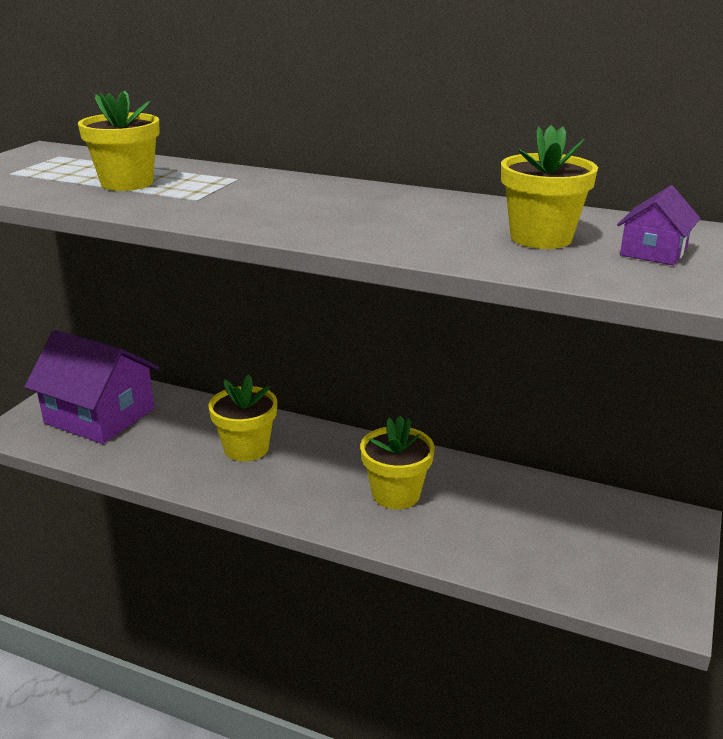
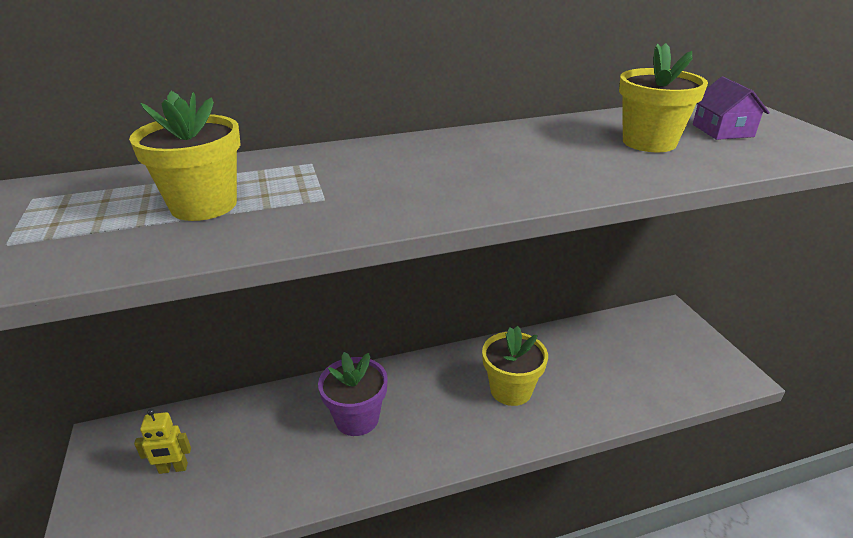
camera: 40 degrees left, 5 degrees up
purple house [24,330,159,444] -> yellow robot [134,409,191,474]
yellow flower pot [208,374,277,461] -> purple flower pot [318,352,388,436]

